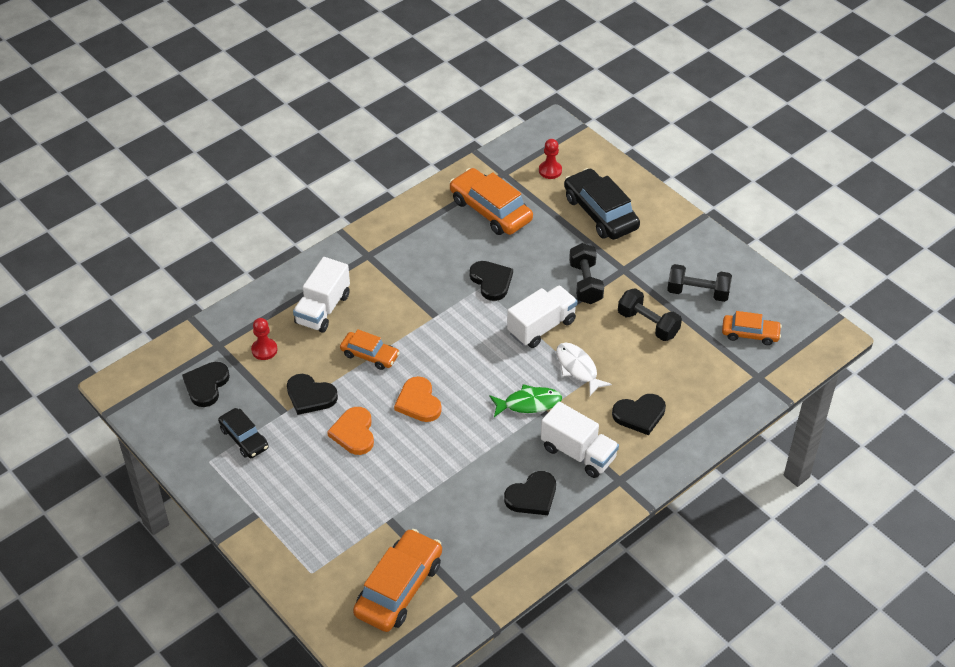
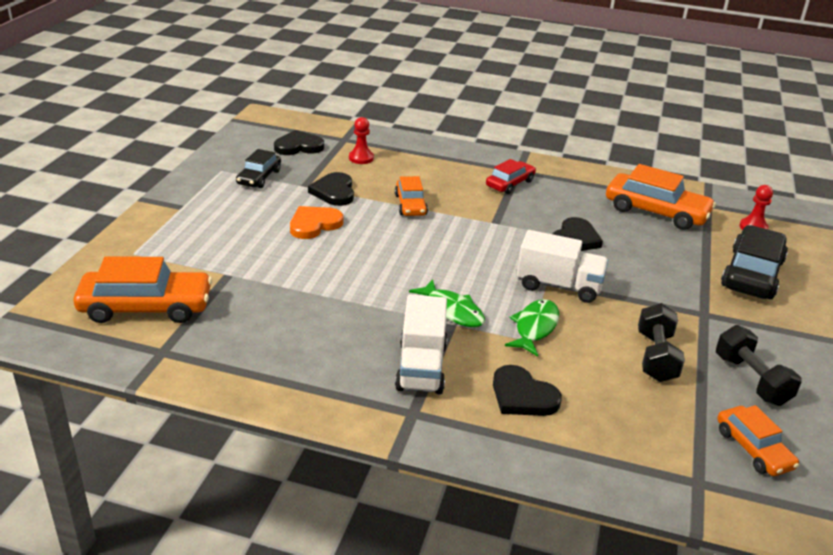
camera: 55 degrees right, 15 degrees down
white truck [293,257,350,333] -> none
orange heart [394,376,442,422] -> none
orange car [450,168,533,235] -> orange car turned 105 degrees clockwise [606,164,716,230]
black heart [504,471,556,515] -> none
white fish [556,342,612,396] -> green fish [505,299,559,356]
black dumbbell [569,243,604,304] -> none
none -> red car [486,159,536,194]

